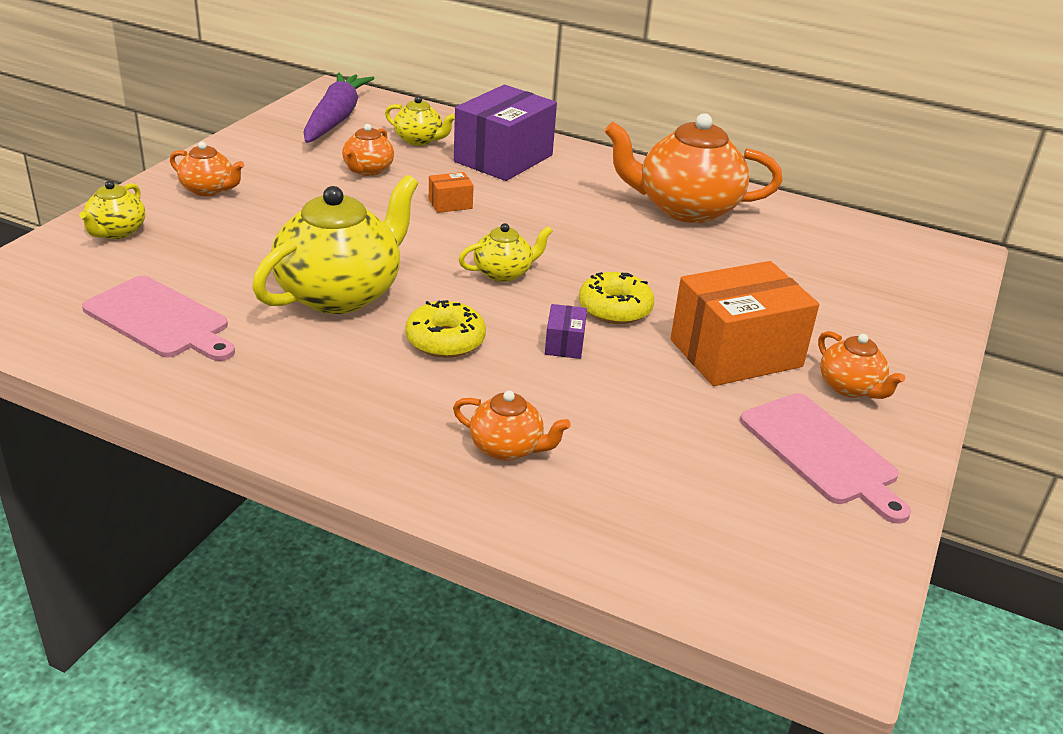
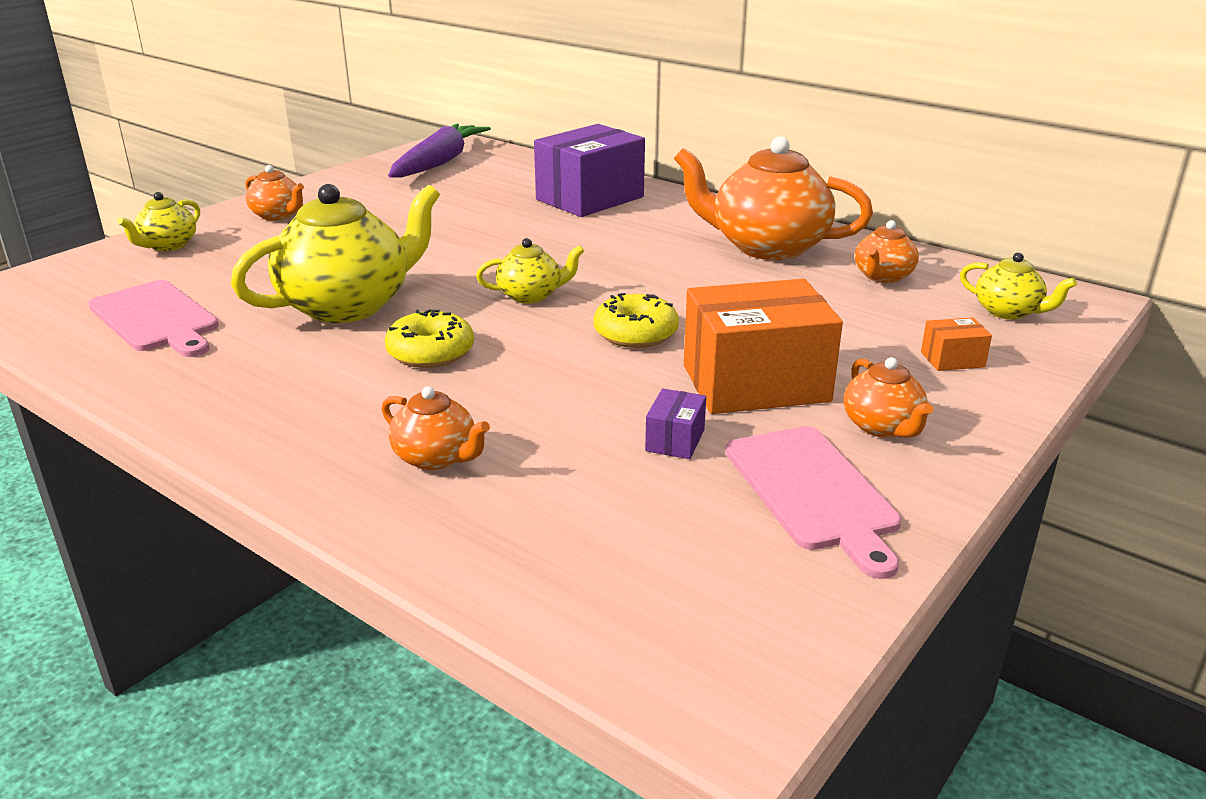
camera: 15 degrees right, 5 degrees down
orange teapot [342,124,394,176] -> orange teapot moved to [855,220,919,283]
yellow teapot [385,96,455,146] -> yellow teapot moved to [960,252,1077,320]
orange box [429,172,474,213] -> orange box moved to [921,317,992,371]
purple box [545,304,587,359] -> purple box moved to [645,388,706,459]

